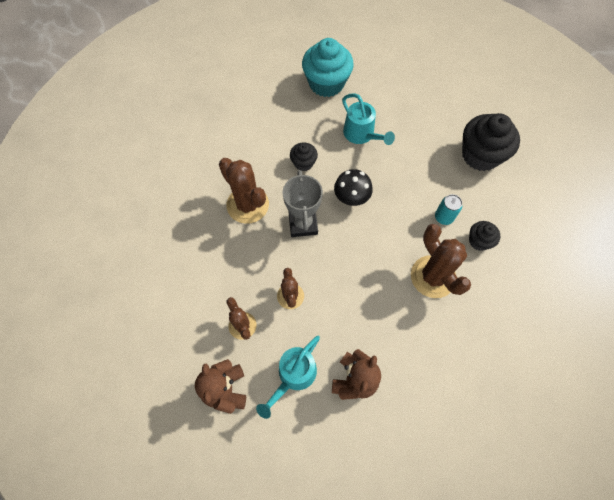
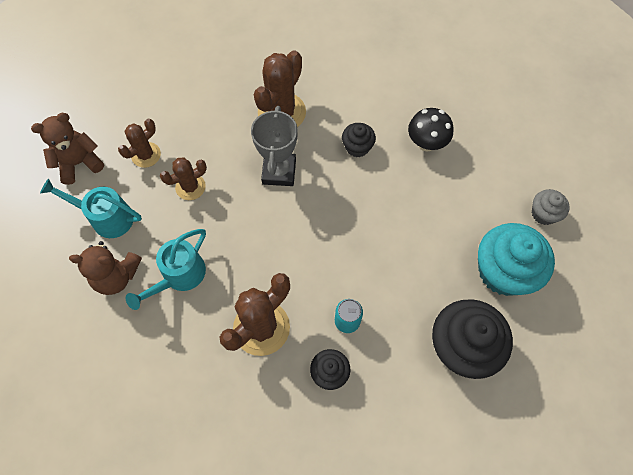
camera: 70 degrees right, 0 degrees up
grey trophy [283,170,323,237] -> grey trophy turned 60 degrees counterclockwise [251,106,297,186]
turquoise cupcake [302,38,354,97] -> turquoise cupcake moved to [478,223,555,296]
black mushroom [334,169,373,206] -> black mushroom moved to [408,108,453,151]
turquoise watering can [342,93,395,145] -> turquoise watering can moved to [126,229,206,310]
none -> grey cupcake [532,189,570,225]

